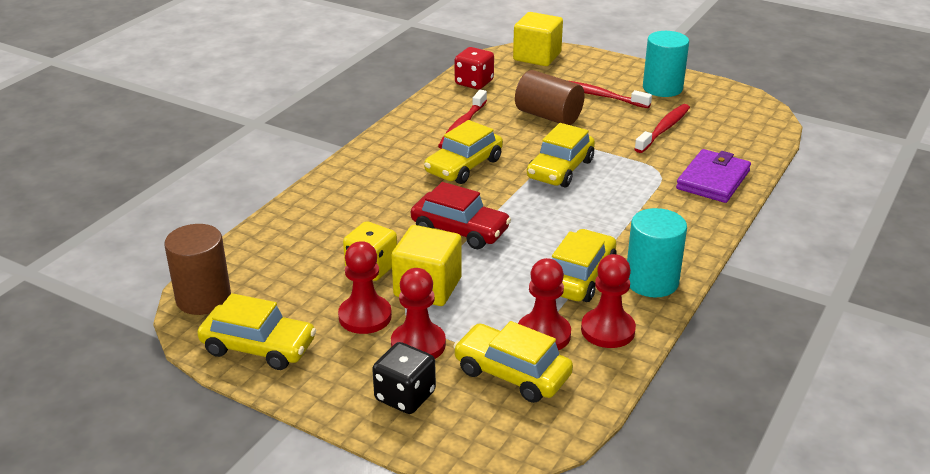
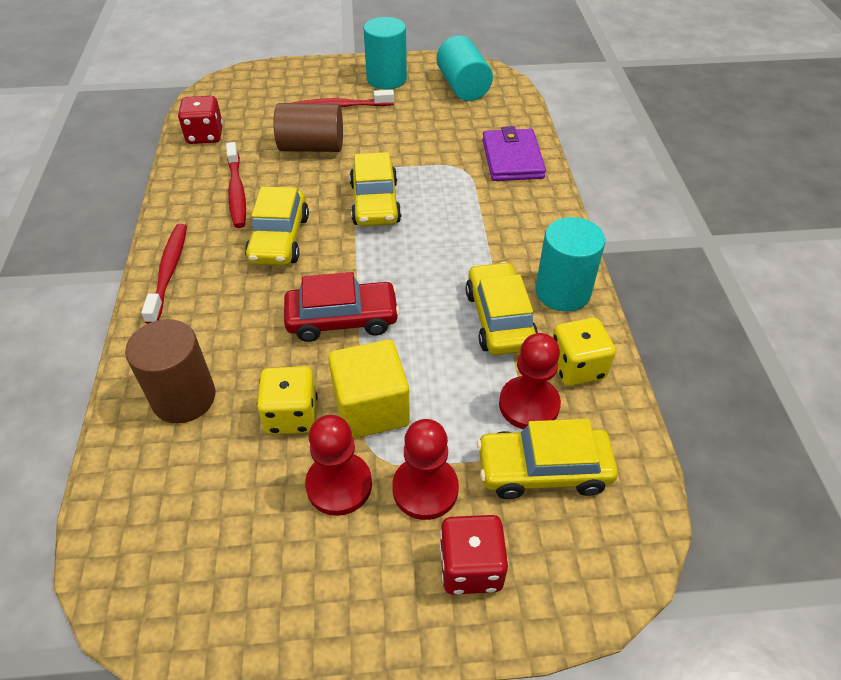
camera: 35 degrees left, 15 degrees up
brown cylinder [164,224,231,315] -> brown cylinder moved to [125,319,216,423]
yellow car [197,293,316,370] -> none
black dice [372,342,436,414] -> red dice [440,515,508,595]
yellow cube [513,12,563,66] -> none
red pawn [581,254,636,348] -> yellow dice [552,317,616,386]
red toothbrush [635,104,690,153] -> red toothbrush moved to [141,224,187,324]
none -> turquoise cylinder [437,35,493,101]

